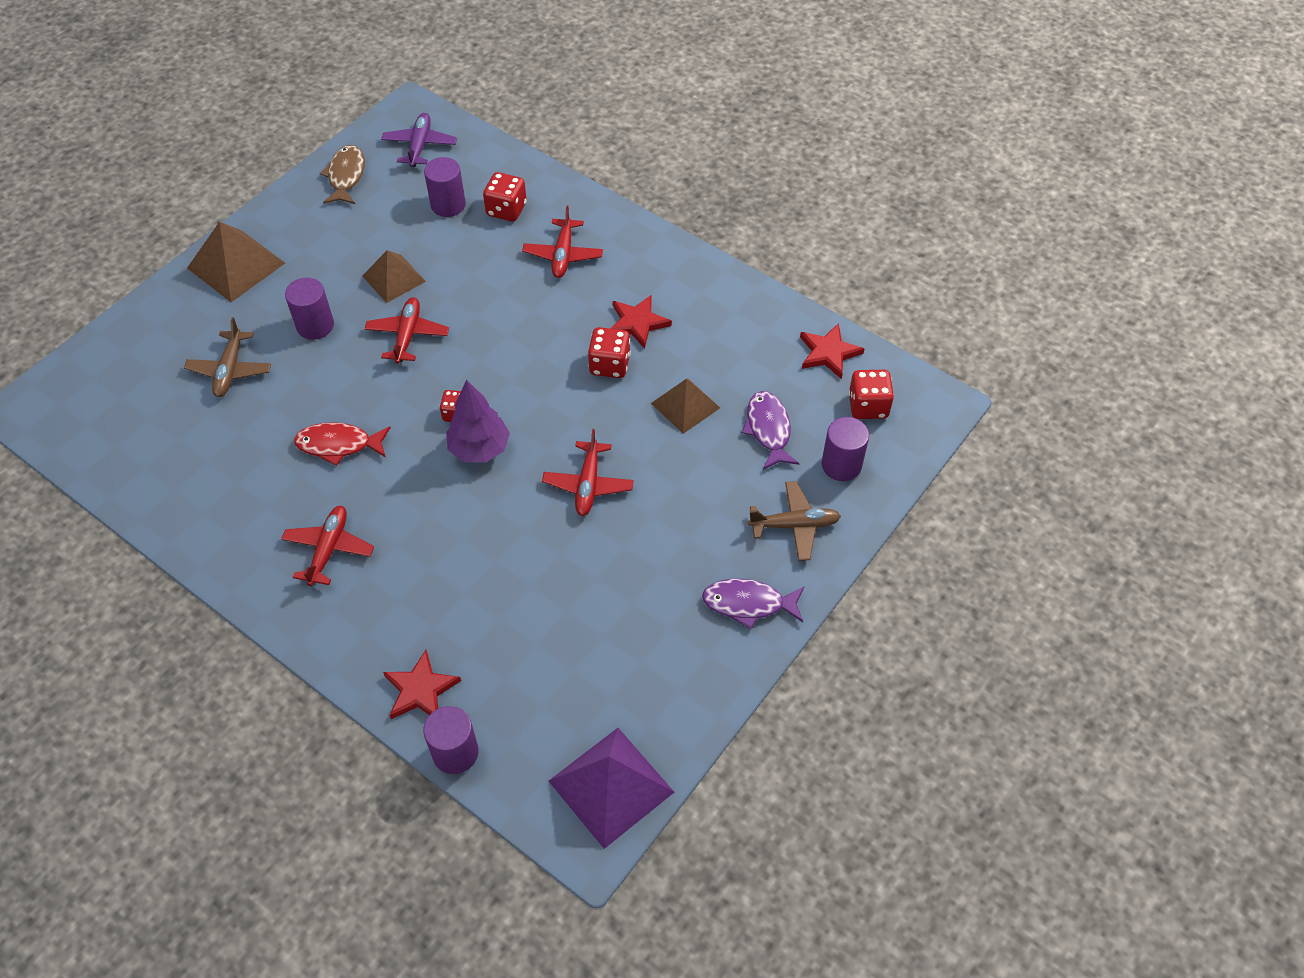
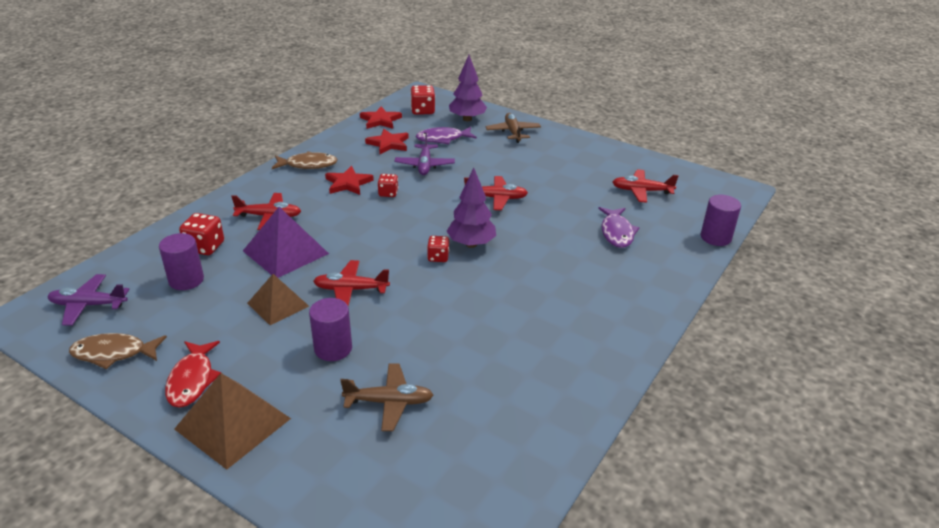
camera: 95 degrees left, 20 degrees down
red plane [281,506,374,586] -> red plane moved to [613,169,679,203]
red fish [294,422,391,466] -> red fish moved to [165,341,221,408]
red star [383,650,461,719] -> red star moved to [365,129,409,154]
purple pyramid [549,728,674,849] -> purple pyramid moved to [243,207,329,278]
red dice [588,327,631,378] -> red dice [377,174,398,197], size x0.65
brown pyramid [651,378,720,434] -> purple plane [395,133,455,175]
purple fish [702,579,804,629] -> purple fish moved to [598,207,639,248]
purple cylinder [822,417,869,481] -> purple tree [449,55,487,121]
none -> brown fish [272,151,338,169]

